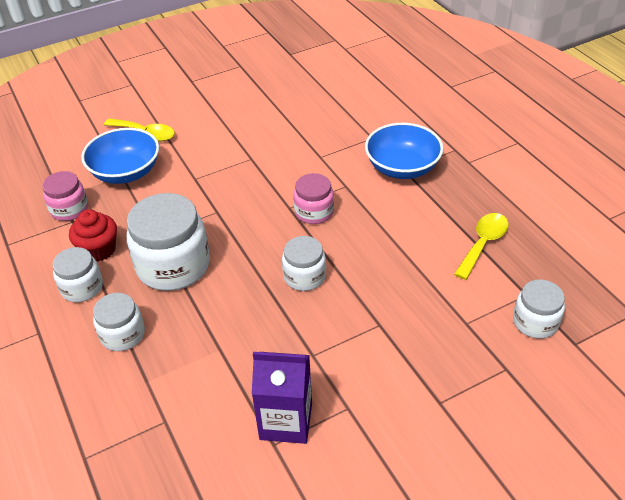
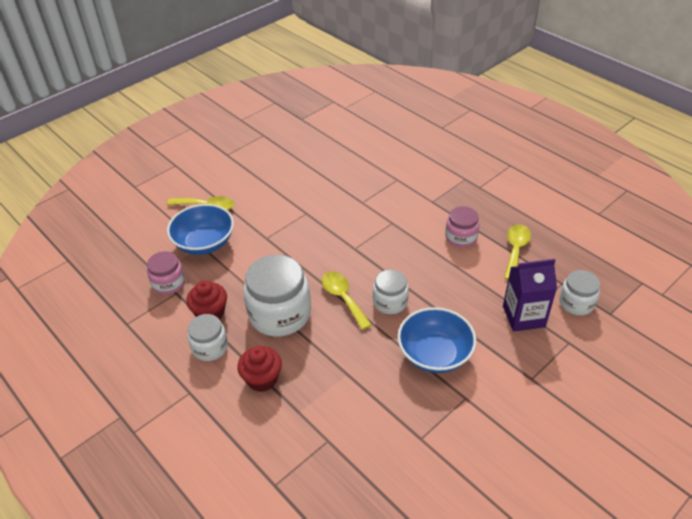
camera: 15 degrees left, 0 degrees up
white jar [93,293,145,351] -> red cupcake [237,346,282,392]
purple carton [252,352,312,444] -> purple carton moved to [503,259,557,332]
pink jar [293,173,334,224] -> pink jar moved to [445,206,480,247]
blue bowl [365,123,443,179] -> blue bowl moved to [397,307,476,373]
none -> yellow spoon [322,271,372,330]

